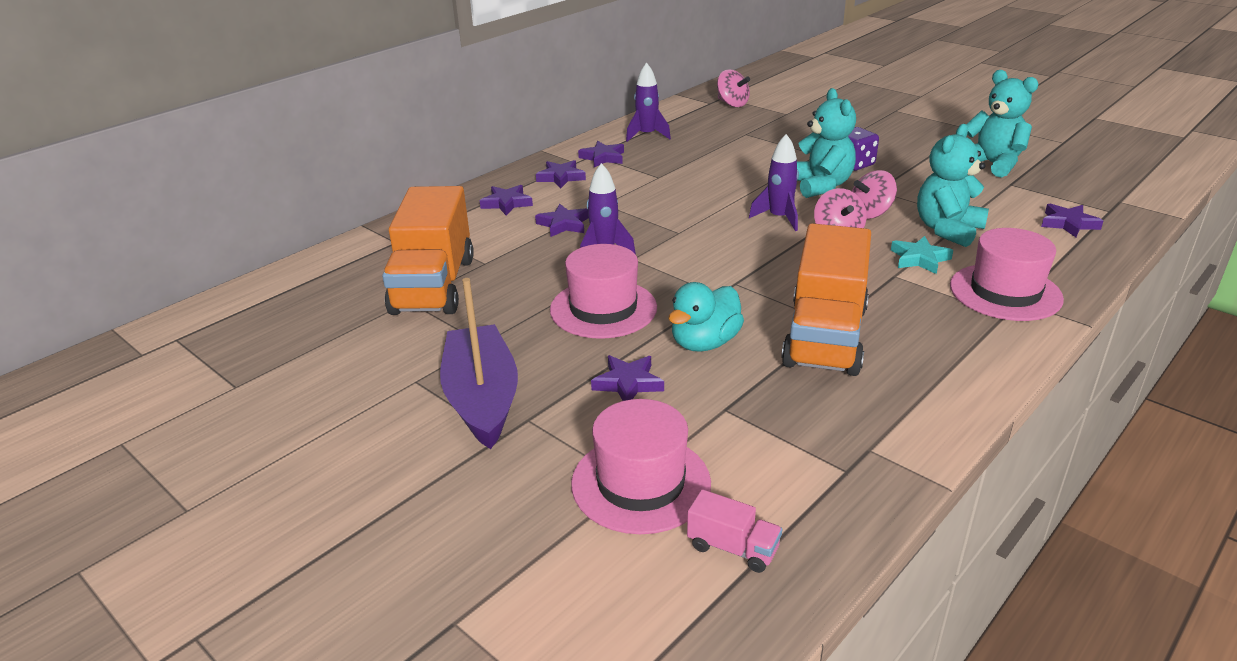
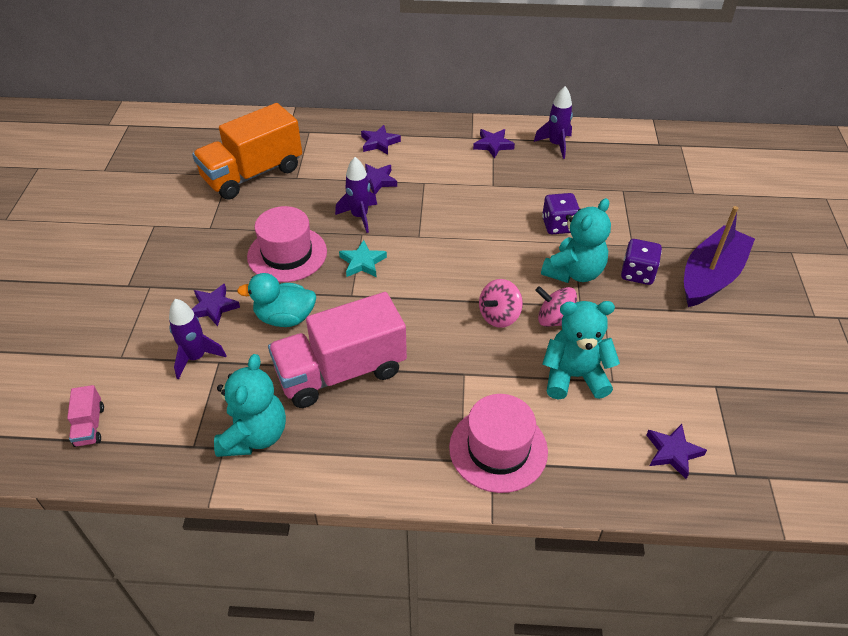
camera: 50 degrees right, 15 degrees up
purple boat [440,278,518,449] -> purple boat moved to [684,206,755,307]
purple star [536,160,586,188] -> none
pink hat [571,399,711,534] -> none
pink spinning top [717,69,750,107] -> none
purple rocket [749,134,799,231] -> purple rocket moved to [169,299,226,379]
orange truck [781,223,871,376] -> pink truck [268,292,407,408]
turquoise star [891,236,953,274] -> turquoise star moved to [339,240,387,277]
turquoise teddy bear [966,70,1038,178] -> turquoise teddy bear moved to [214,354,286,457]
none -> purple dice [542,193,580,234]

